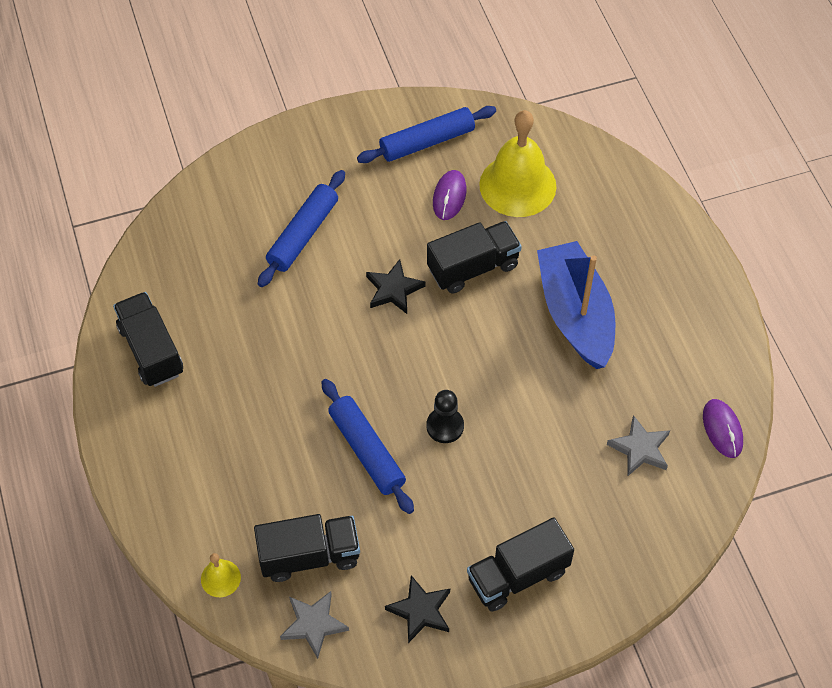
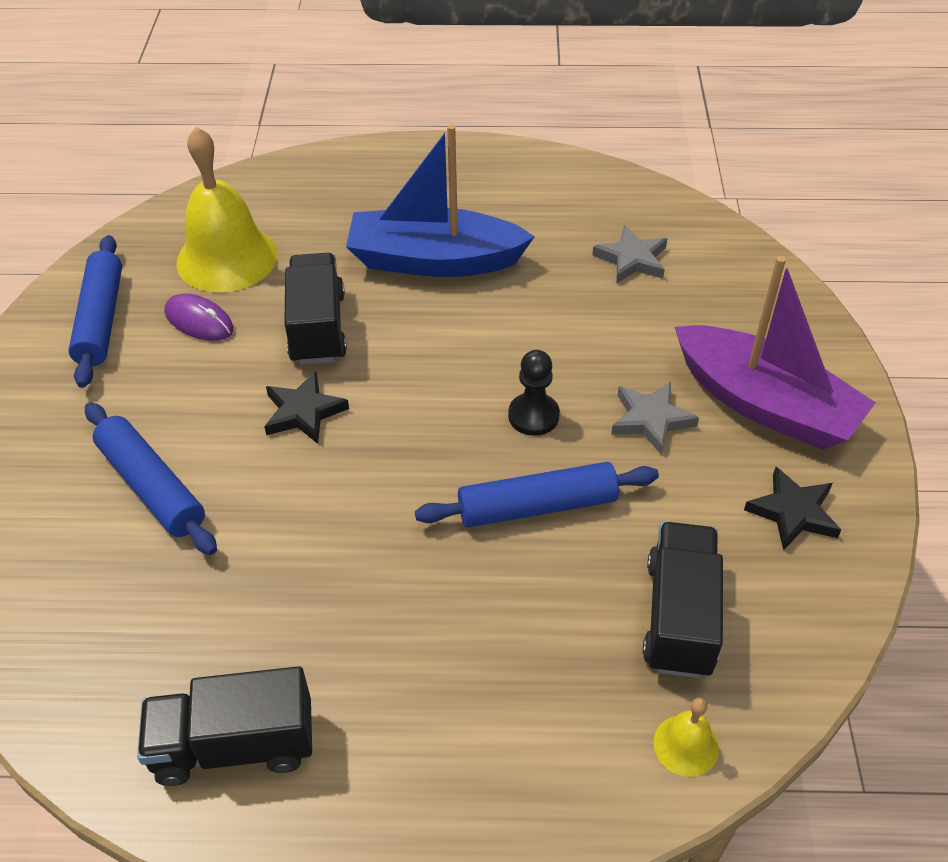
camera: 70 degrees left, 10 degrees down
grey star [280,591,349,659] -> grey star moved to [611,382,699,455]
black truck [467,517,574,612] -> purple boat [675,256,876,450]
purple mouse [703,399,743,458] -> none

